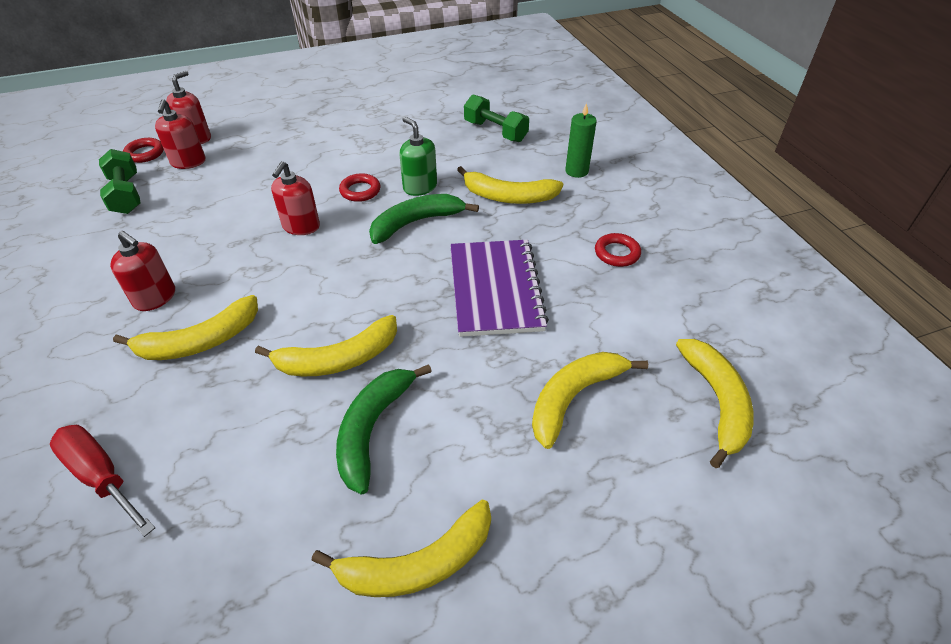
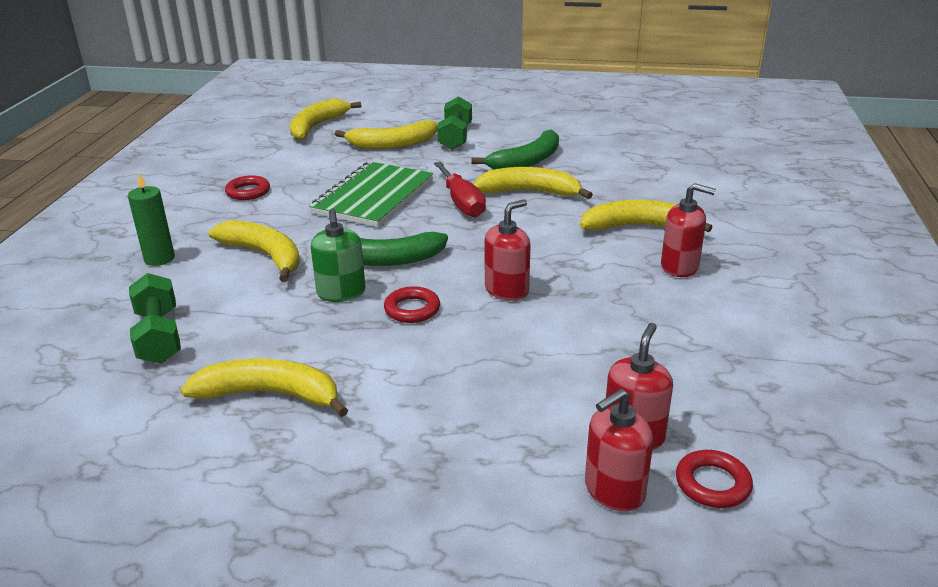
camera: 150 degrees left, 15 degrees down
red screwdriver [50,425,155,537] -> red screwdriver moved to [434,162,486,218]
green dumbbell [99,149,140,214] -> green dumbbell moved to [437,96,472,150]
red soap dispenser [110,231,175,311] -> red soap dispenser turned 135 degrees clockwise [661,183,716,277]
yellow banana [311,500,491,597] -> yellow banana moved to [180,358,348,417]
purple notebook [450,240,549,337] -> green notebook [309,161,433,227]

